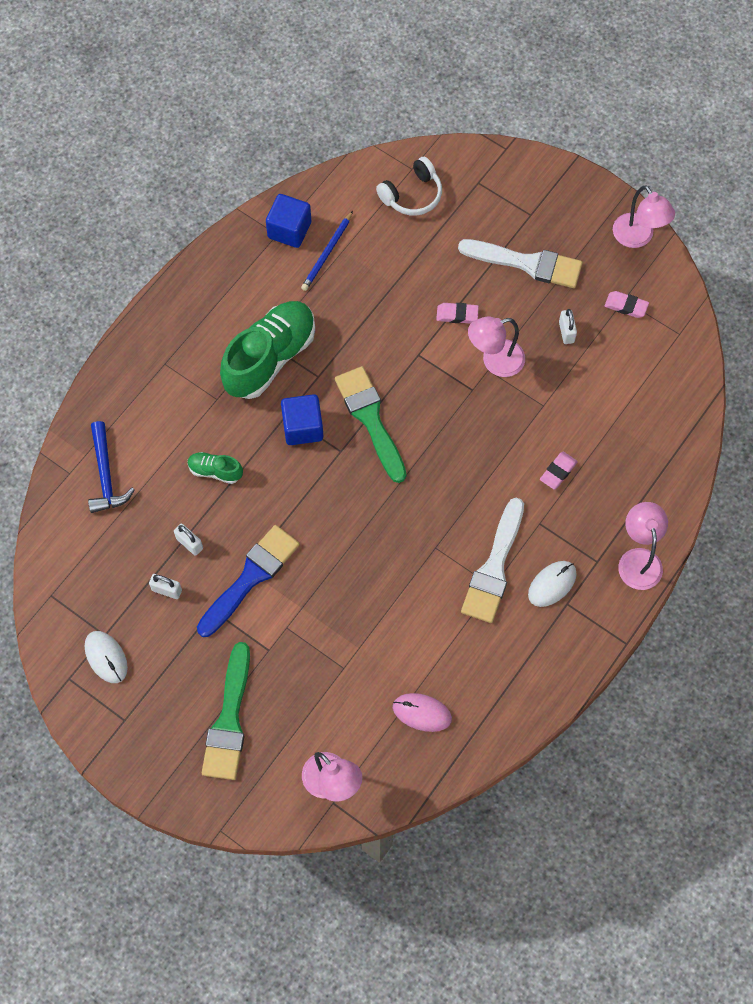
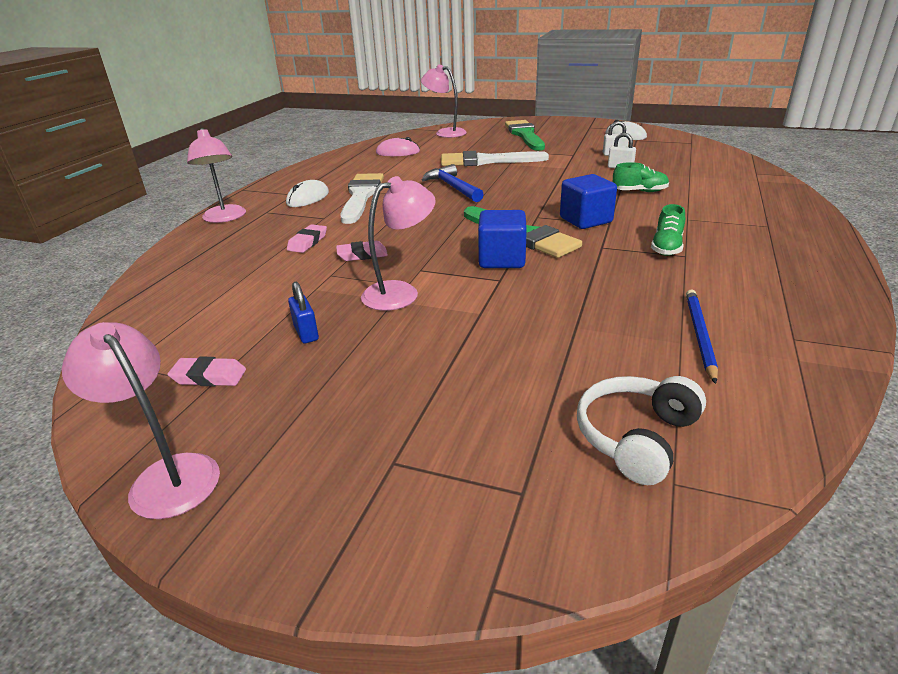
camera: 165 degrees right, 35 degrees down
blue hammer [88,421,135,513] -> blue hammer moved to [422,164,484,202]
blue brush [197,525,300,637] -> none
green shoe [220,301,315,399] -> green shoe [651,204,685,256], size x0.46
blue cube [266,194,311,248] -> blue cube moved to [478,210,527,268]
pink eraser [436,303,479,324] -> pink eraser moved to [336,241,388,261]
white brush [458,239,583,288] -> white brush moved to [441,151,549,166]
white padlock [559,309,577,344] -> blue padlock [288,282,319,343]

